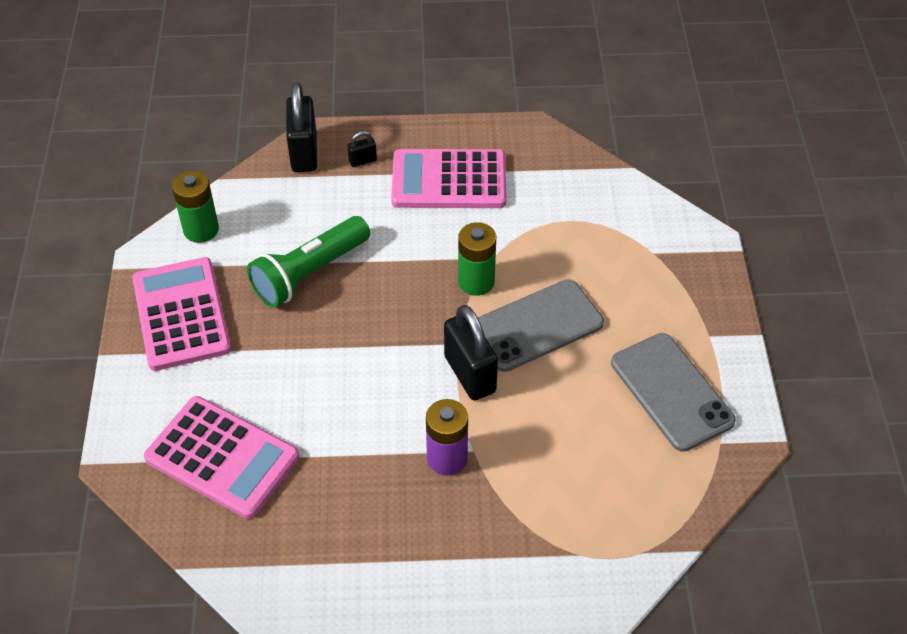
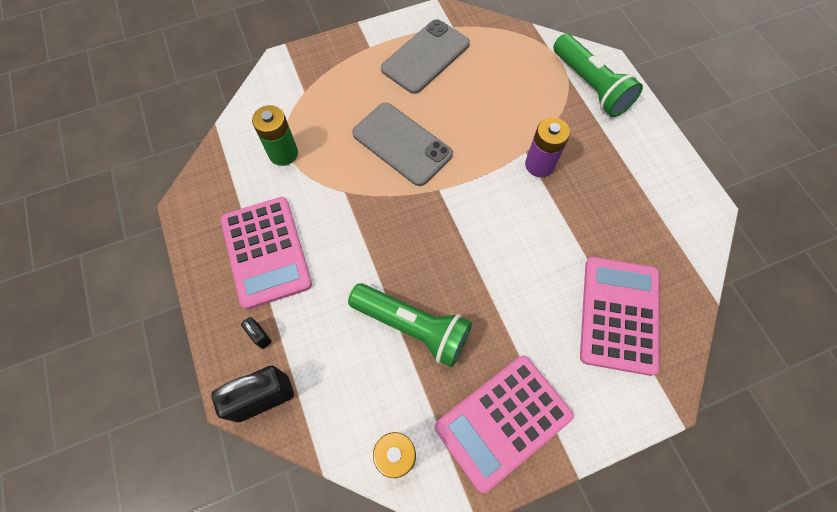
camera: 110 degrees left, 15 degrees up
black padlock [444,305,498,400] -> none
green battery [458,222,496,296] -> green battery moved to [252,105,298,166]
none -> green flashlight [553,34,643,117]

